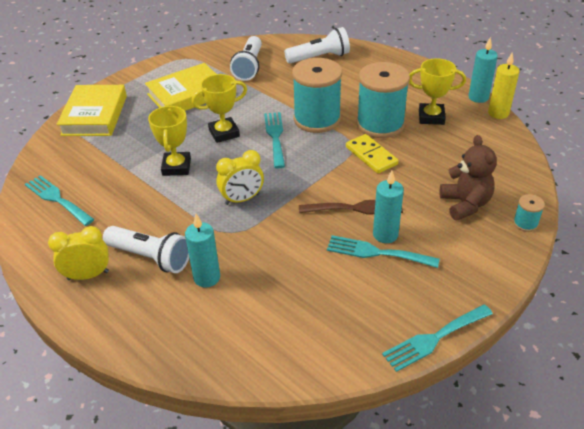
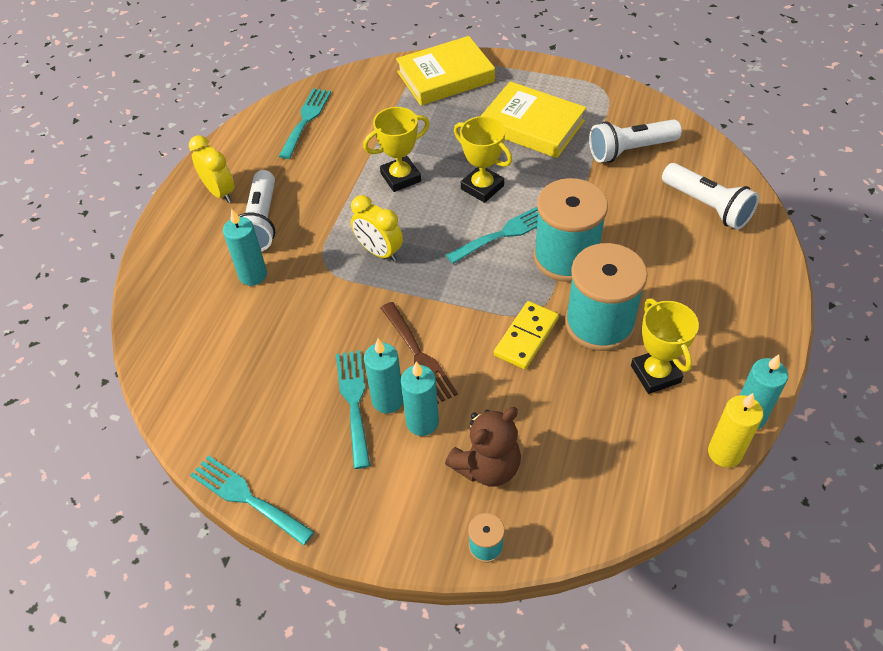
camera: 65 degrees right, 10 degrees up
none -> turquoise candle [401,361,439,436]

